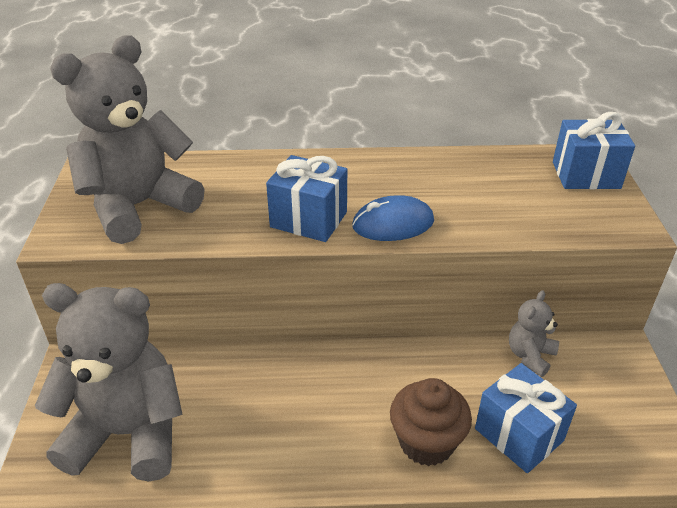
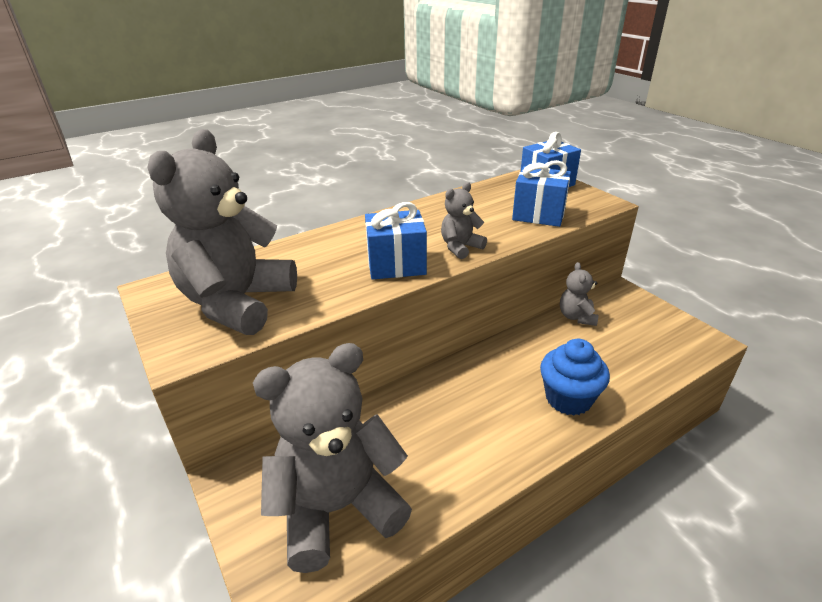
camera: 30 degrees left, 5 degrees down
blue mouse [352,195,434,241] -> grey teddy bear [441,182,487,259]
brown cupcake [390,378,472,466] -> blue cupcake [540,339,610,416]
blue gift [475,363,577,473] -> blue gift moved to [512,160,571,227]

